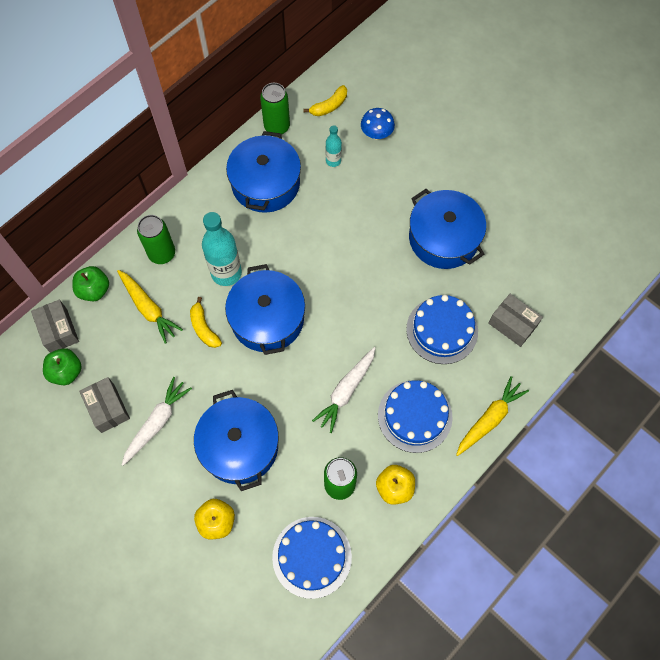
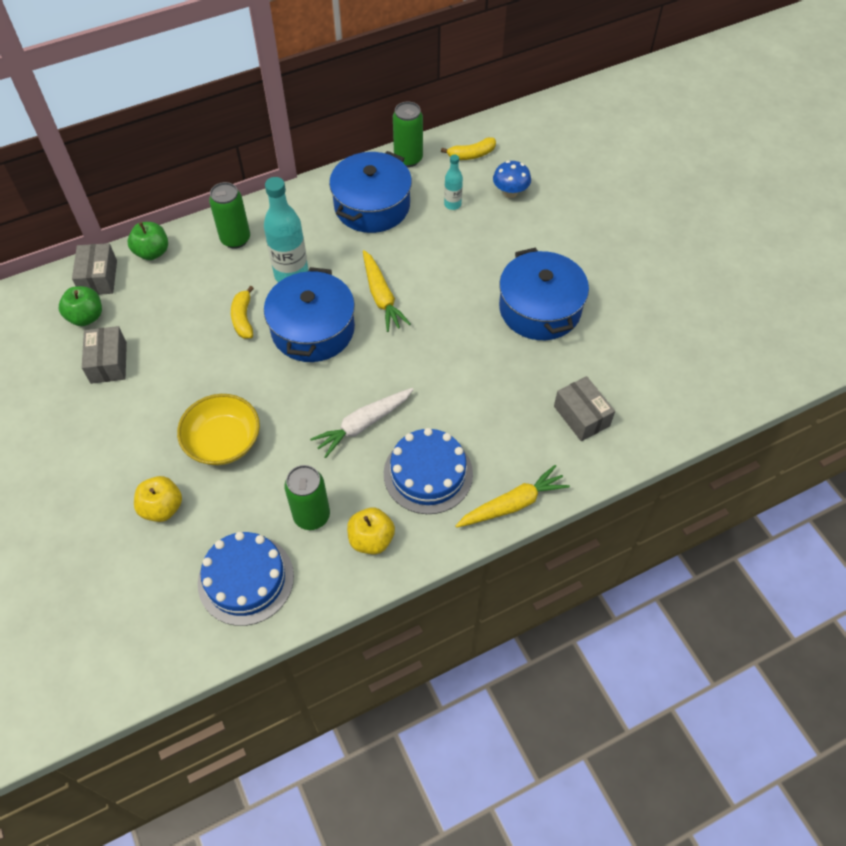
camera: 20 degrees right, 10 degrees down
yellow carrot [117,270,183,344] -> yellow carrot moved to [363,250,411,332]
white carrot [122,377,192,466] -> none
blue pot [194,390,279,491] -> yellow bowl [177,394,260,465]
blue cake [406,295,478,364] -> none

